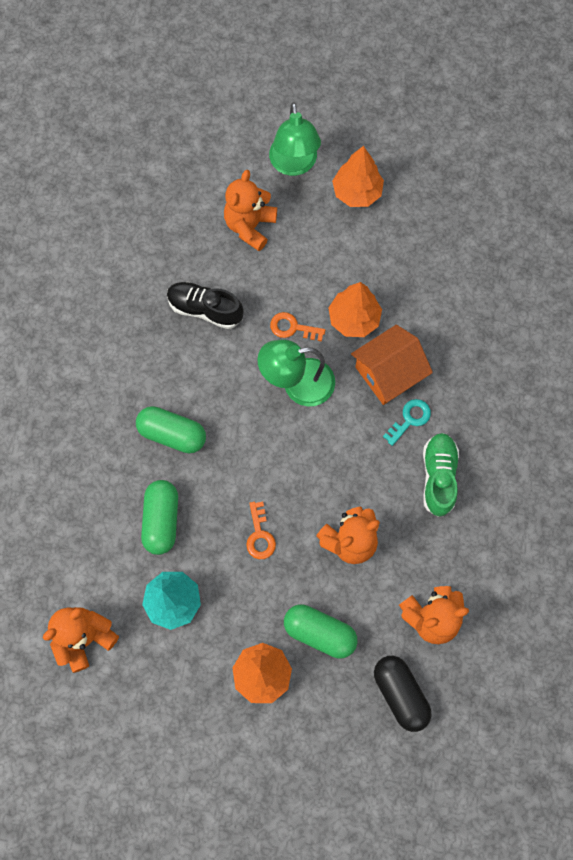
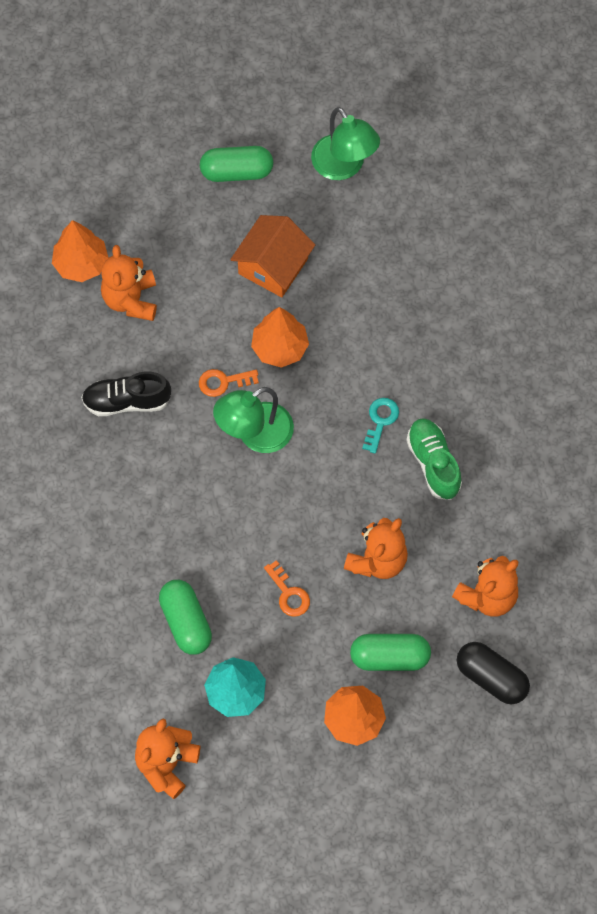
camera: 25 degrees left, 5 degrees down
green capsule [136,406,206,453] -> green capsule moved to [200,146,273,182]
green lamp [269,102,321,176] -> green lamp moved to [311,107,380,180]
orange tree [332,146,384,207] -> orange tree moved to [52,220,109,282]
orange house [351,325,433,405] -> orange house moved to [230,215,315,297]

